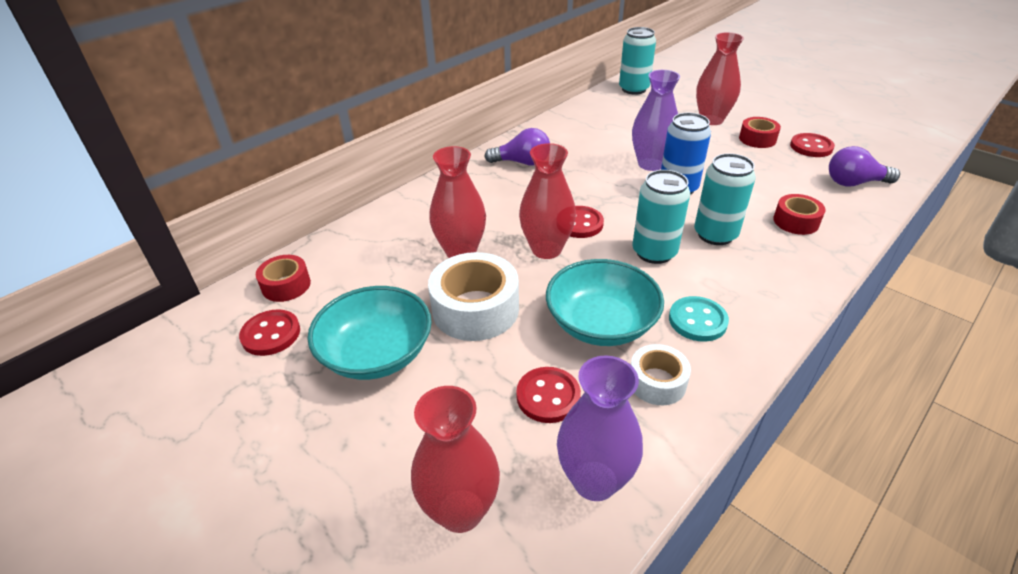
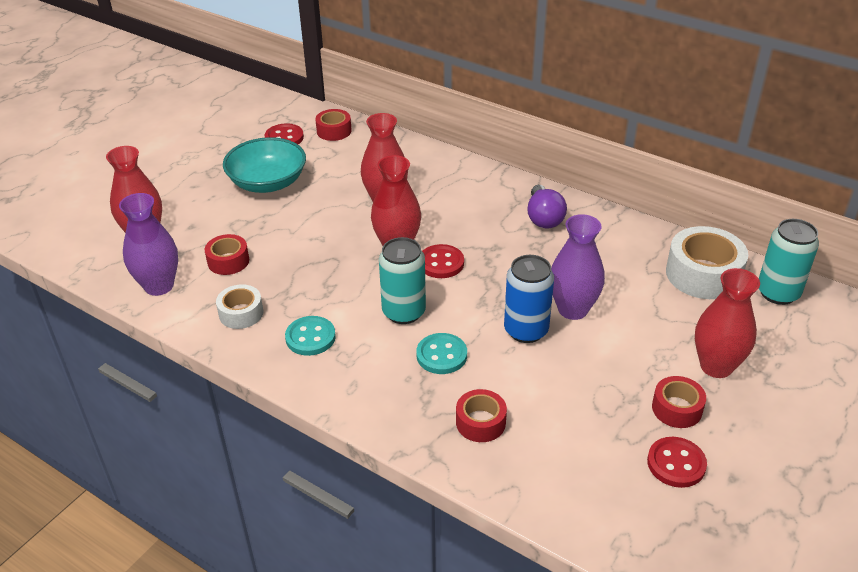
camera: 80 degrees right, 0 degrees up
white tape [428,252,519,341] -> white tape moved to [666,226,748,299]
red button [516,367,581,423] -> red tape [205,234,249,275]
turquoise bowl [546,259,664,346] -> none
turquoise can [694,153,756,245] -> turquoise button [416,333,467,374]
purple light bulb [829,146,900,186] -> none

